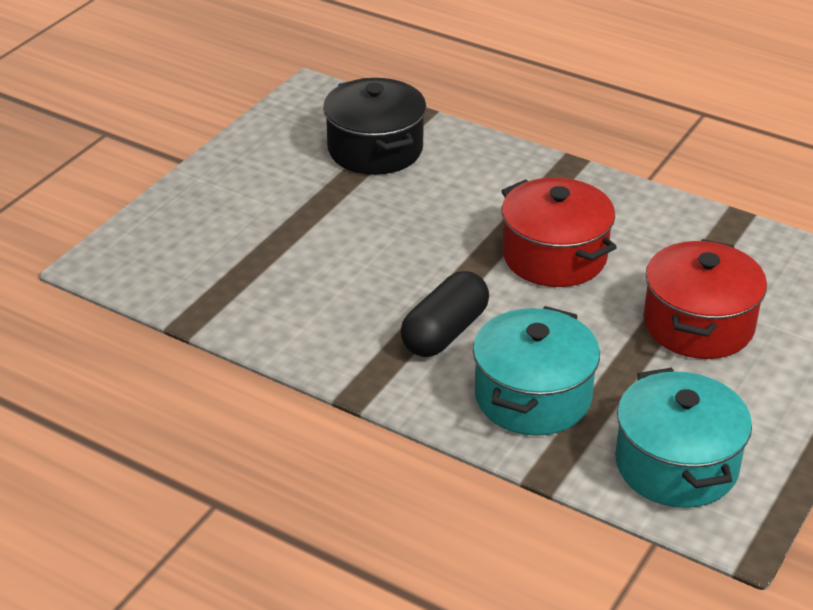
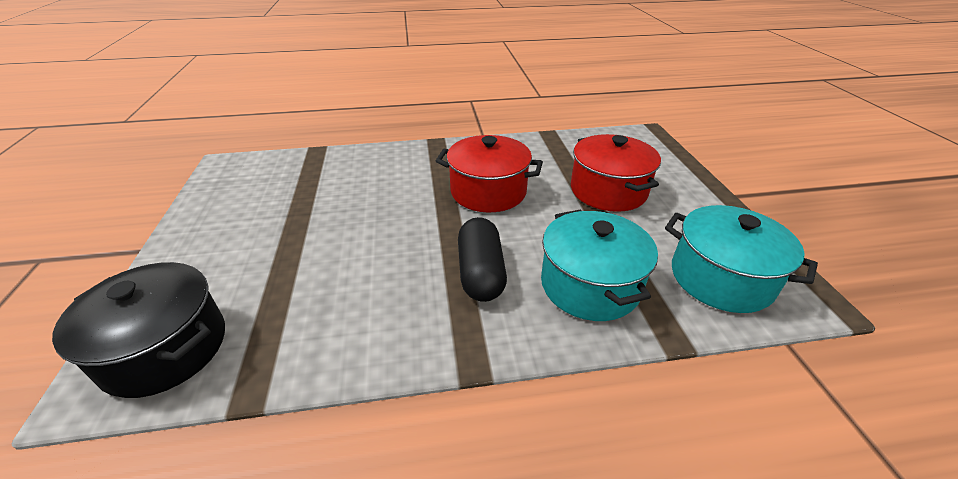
camera: 40 degrees left, 0 degrees up
black pot [323,78,426,175] -> black pot moved to [52,262,225,398]

